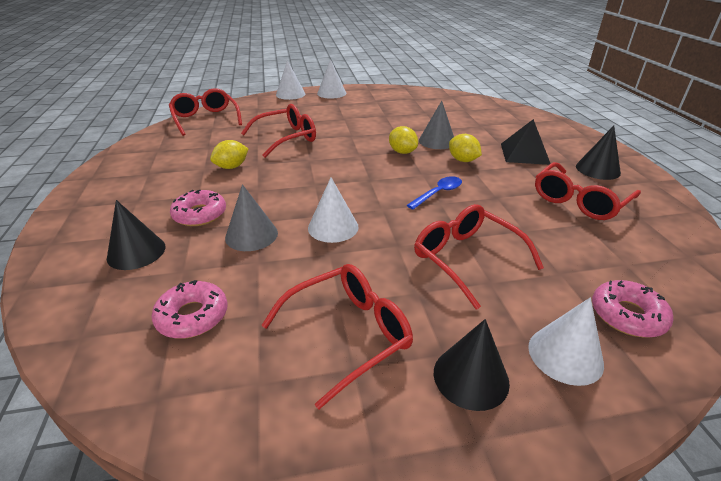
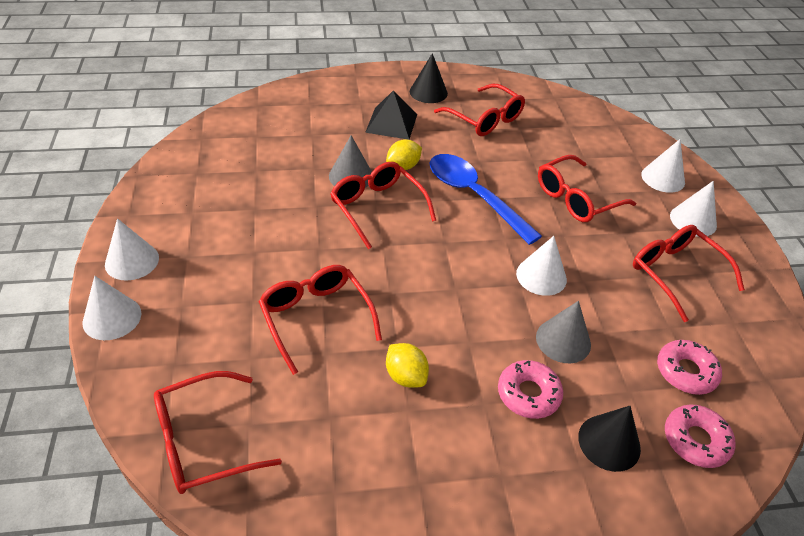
camera: 90 degrees left, 10 degrees up
yellow lemon [389,126,418,154] -> red glasses [330,162,436,249]
blue spoon [407,176,462,209] -> blue spoon [430,154,542,245], size x1.95
black cone [434,319,510,411] -> white cone [670,181,717,237]
pink donut [592,280,673,338] -> pink donut moved to [665,404,736,468]

